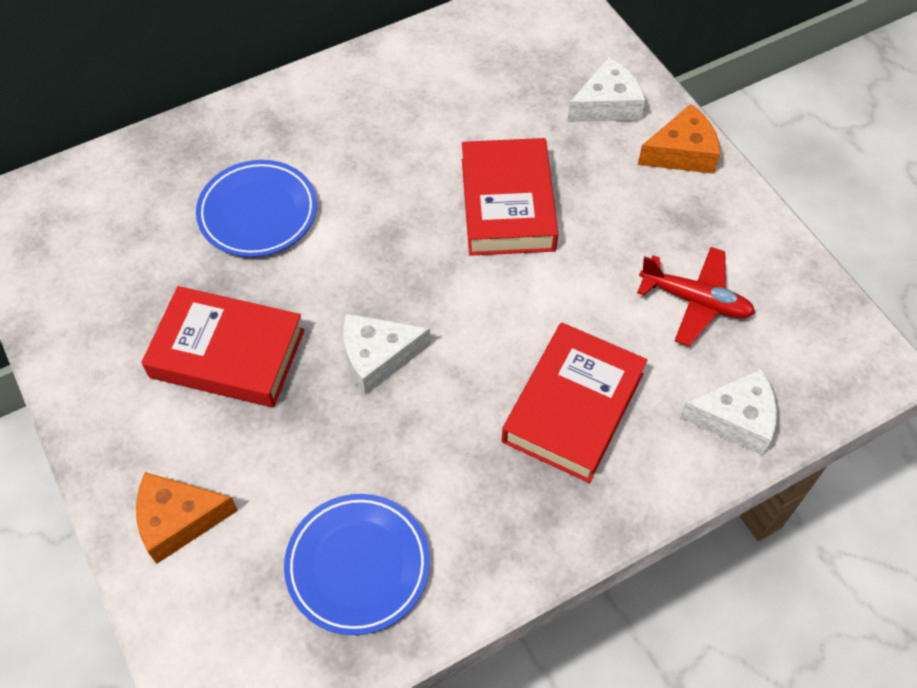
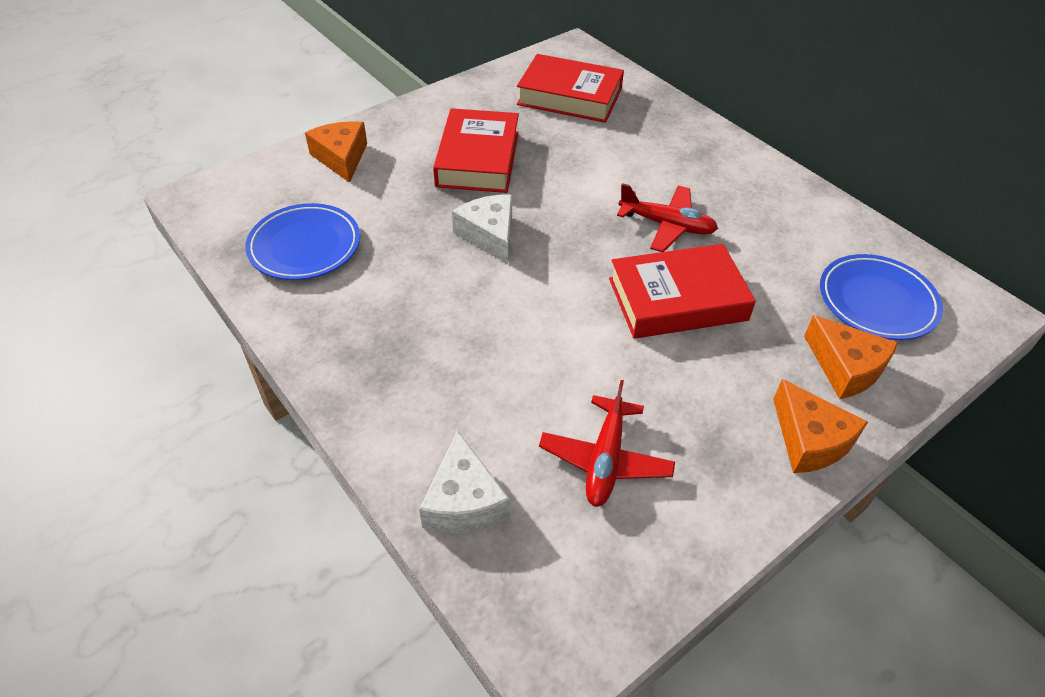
camera: 80 degrees right, 10 degrees down
blue plate [196,160,317,257] -> blue plate moved to [820,254,943,340]
red book [502,322,647,483] -> red book moved to [517,54,624,123]
white cheese [567,57,645,122] -> orange cheese [804,315,898,399]
none -> red plane [617,183,718,252]

